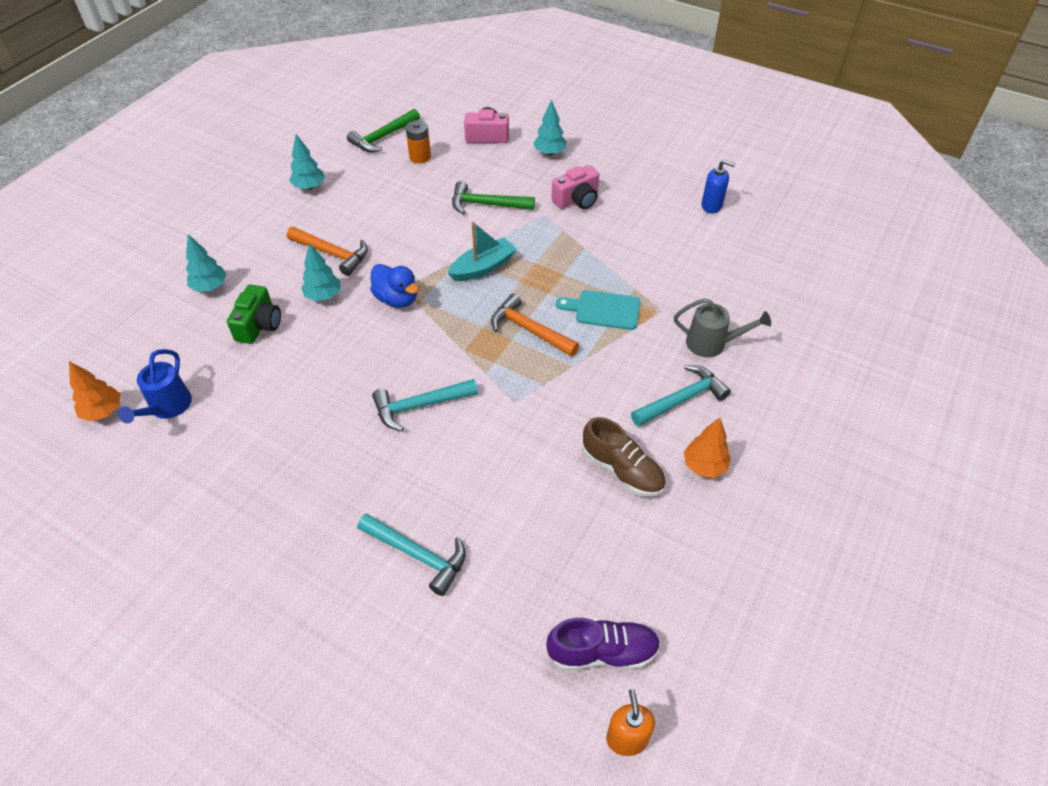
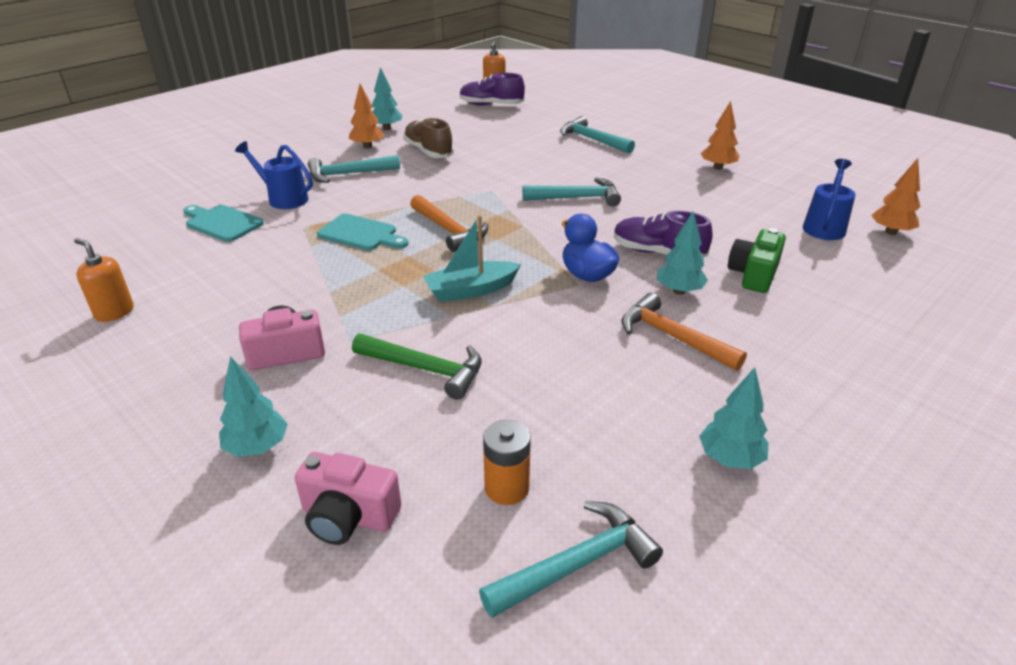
camera: 165 degrees left, 15 degrees down
turquoise tree [186,234,227,292] -> turquoise tree moved to [372,67,403,130]
green hammer [347,109,420,152] -> turquoise hammer [479,501,663,618]
grey watering can [674,298,771,357] -> blue watering can [235,141,313,209]
blue soap dispenser [701,160,736,213] -> orange soap dispenser [74,238,134,322]
none -> turquoise cutting board [183,205,264,242]
none -> purple shoe [614,211,712,258]
none -> orange tree [701,101,740,170]

